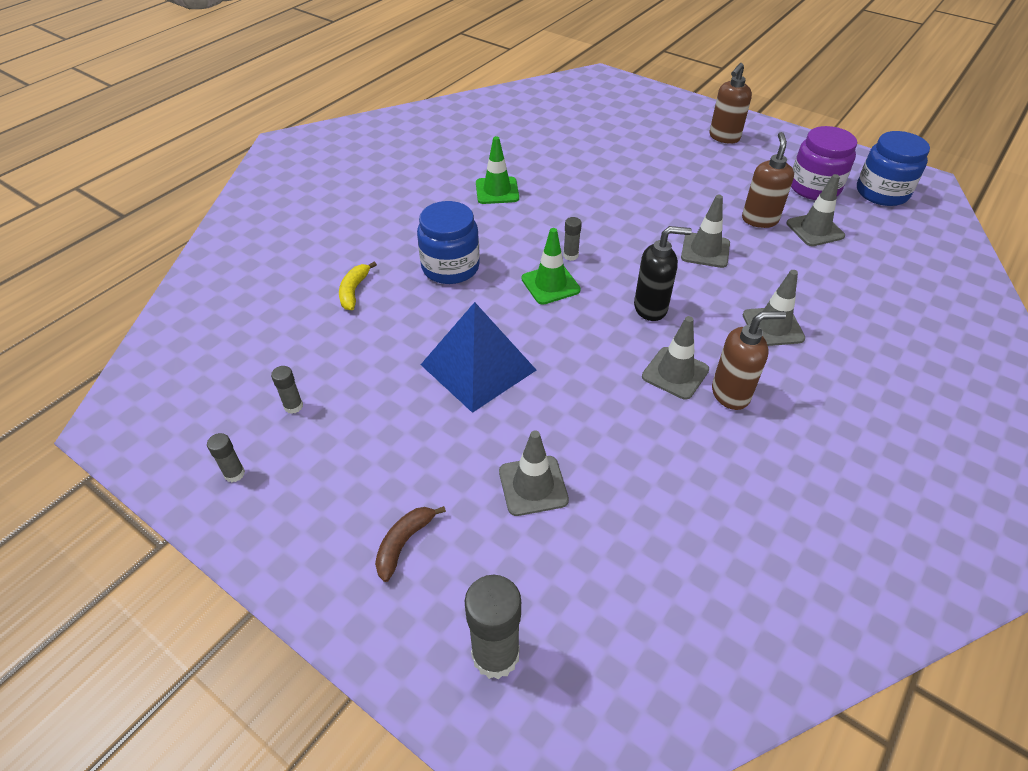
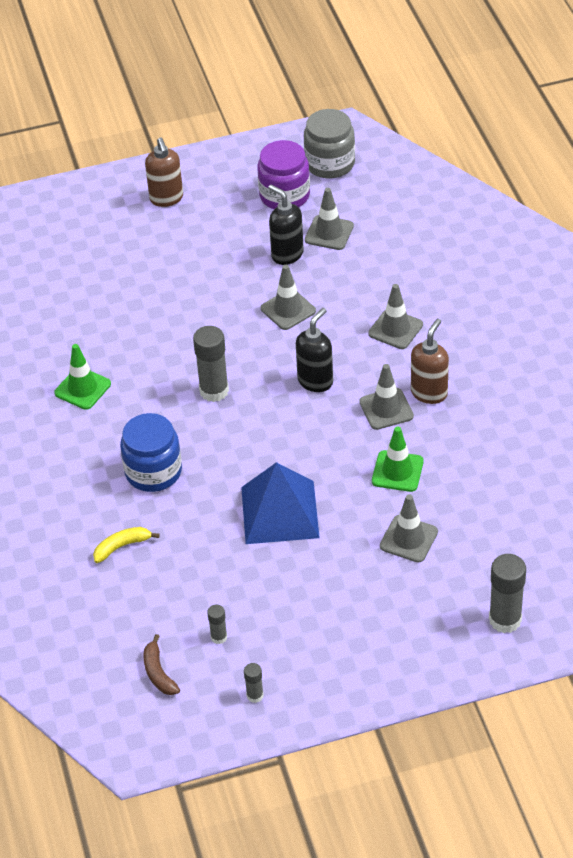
camera: 50 degrees left, 0 degrees up
yellow banana [339,262,377,310] -> yellow banana turned 105 degrees clockwise [93,527,160,563]
brown banana [375,506,446,582] -> brown banana moved to [143,634,180,695]
green traffic cone [522,228,581,305] -> green traffic cone moved to [372,427,424,492]
grey glue stick [563,217,582,261] -> grey glue stick [193,326,229,402], size x1.97
brown soap dispenser [742,132,794,228] -> black soap dispenser [268,185,304,265]
blue jar [857,131,930,206] -> grey jar [304,109,355,179]

